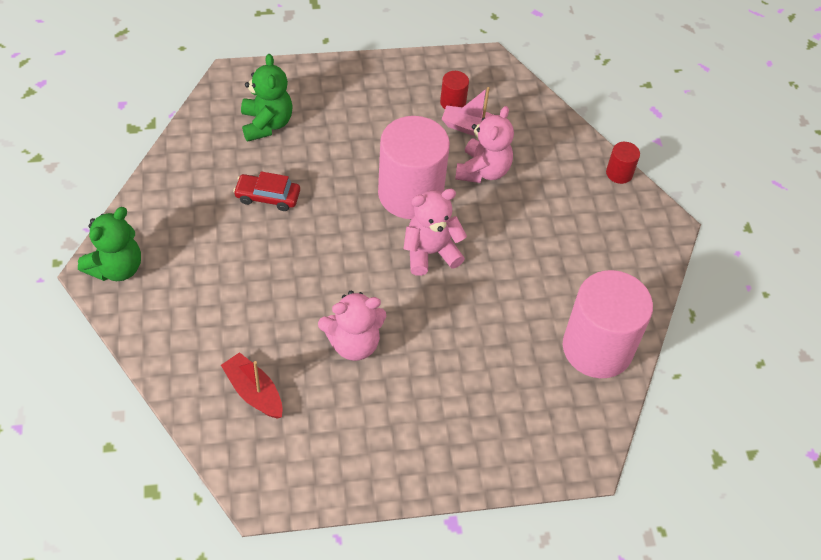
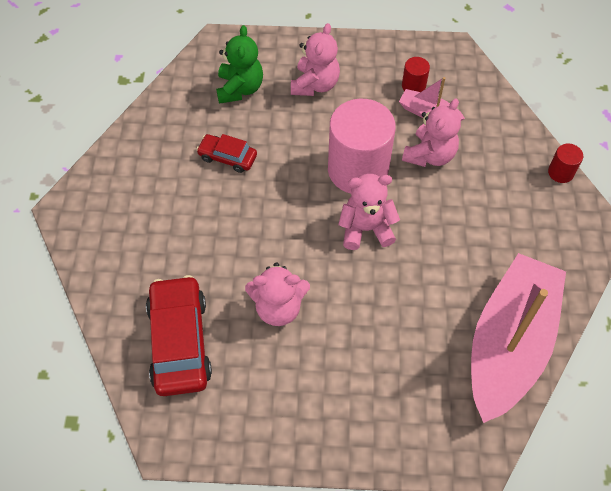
camera: 15 degrees right, 5 degrees up
green teddy bear [78,207,141,281] -> none
red boat [221,352,283,419] -> red car [146,275,212,396]
pink cylinder [563,270,653,378] -> pink boat [471,253,566,423]
none -> pink teddy bear [291,23,340,96]

